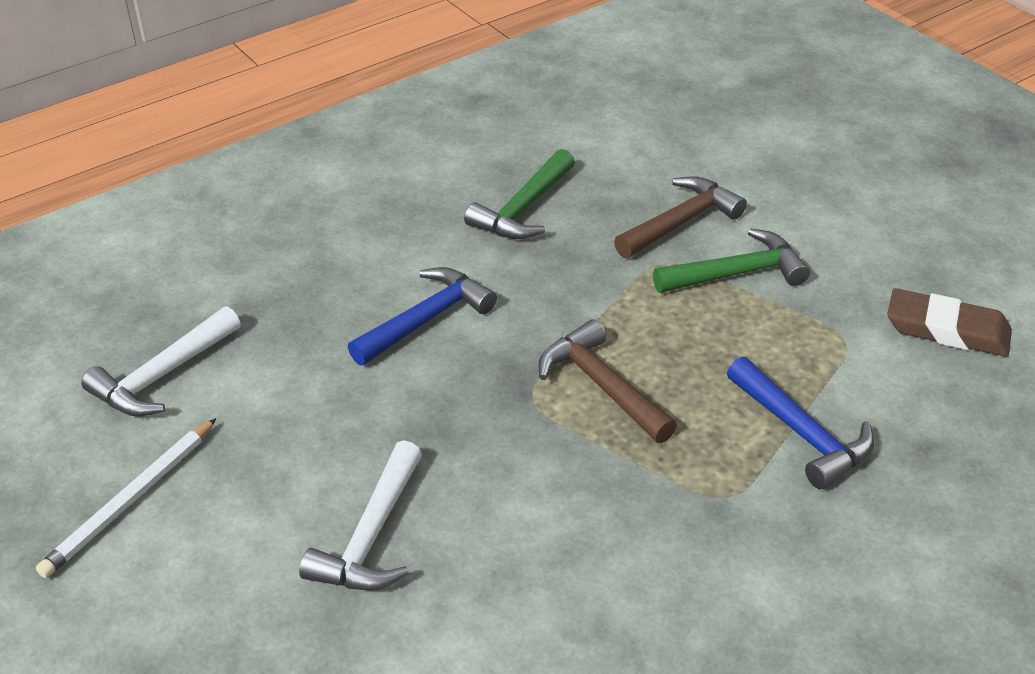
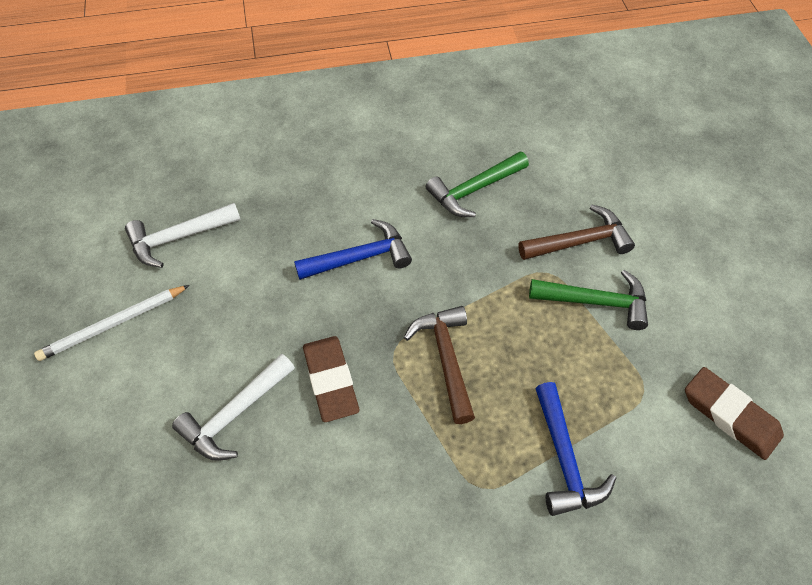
camera: 25 degrees right, 15 degrees up
none -> brown eraser [303,336,359,422]

